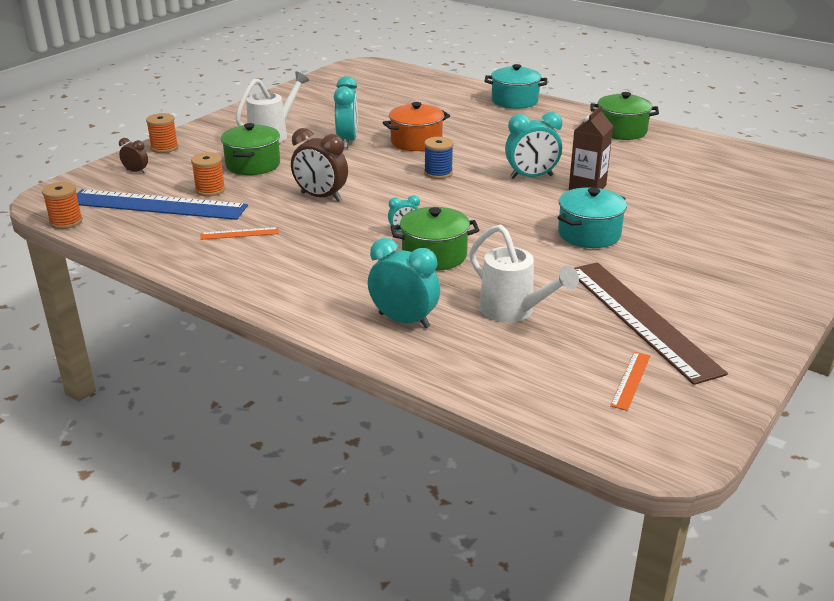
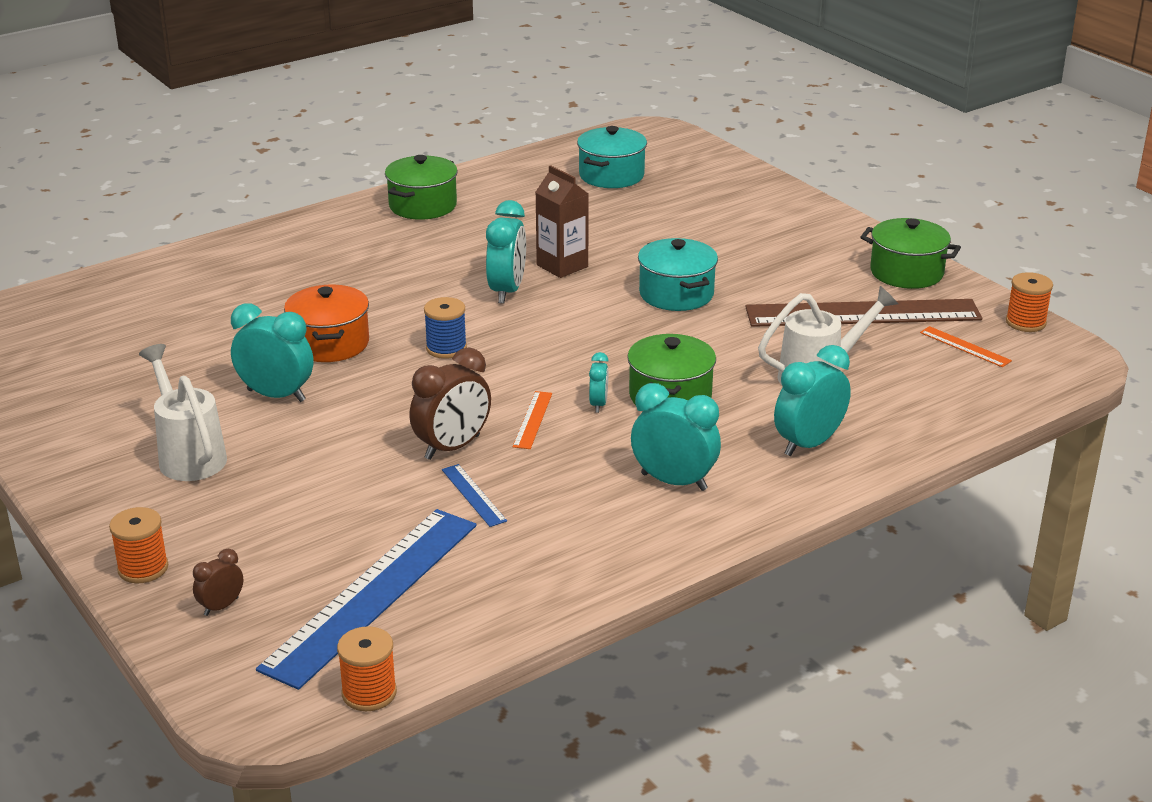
camera: 70 degrees left, 0 degrees up
orange spool [191,152,225,196] -> orange spool moved to [1006,272,1053,332]
orange ruler [200,227,279,240] -> orange ruler moved to [513,391,552,449]
green pot [221,123,280,175] -> green pot moved to [860,218,961,289]
turquoise pot [484,64,547,109] -> turquoise pot moved to [577,126,647,188]
none -> blue ruler [442,464,507,527]
none -> turquoise clock [631,383,721,491]

